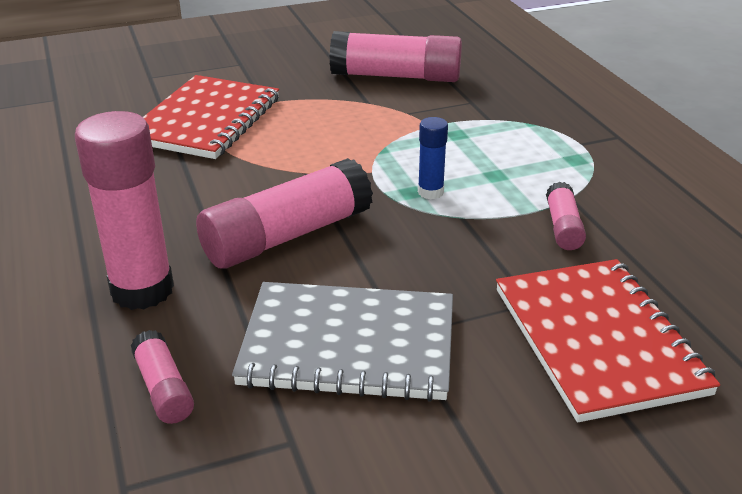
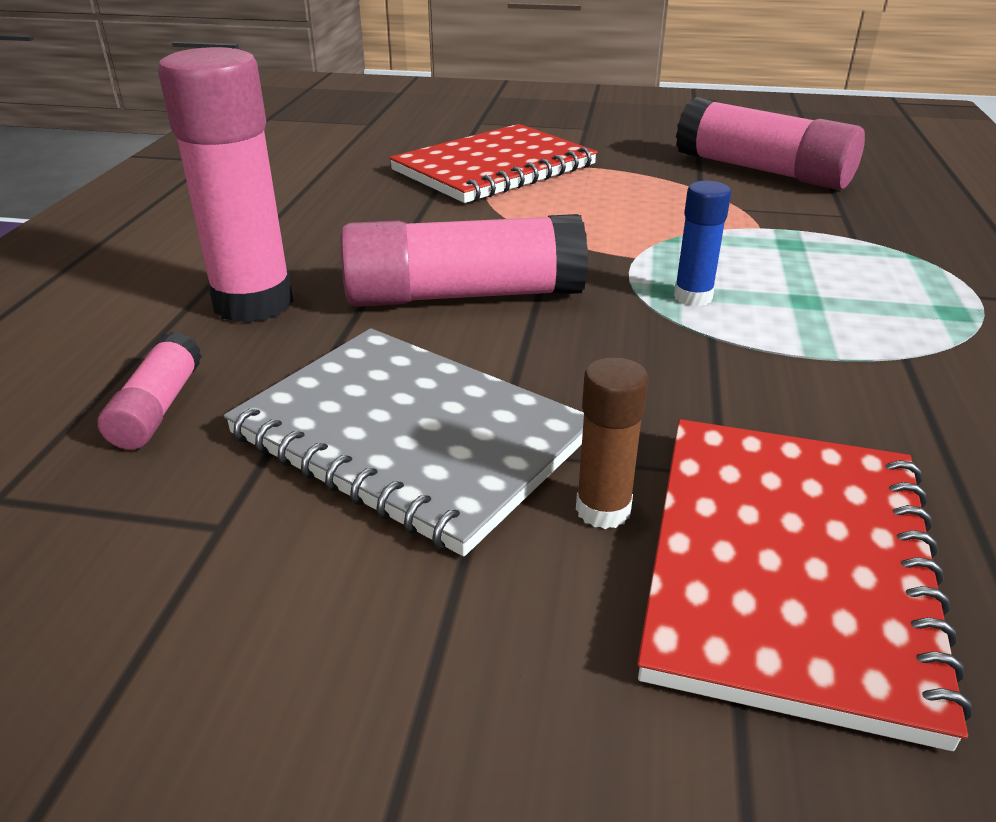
camera: 30 degrees right, 0 degrees up
pink glue stick [546,182,586,250] -> none
none -> brown glue stick [576,357,649,529]

